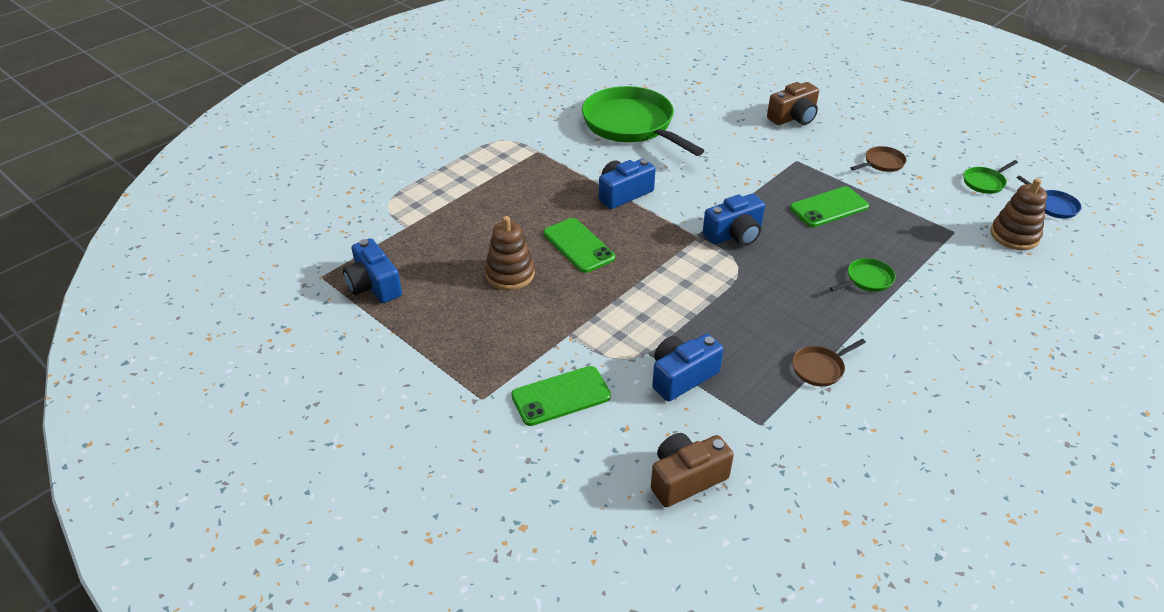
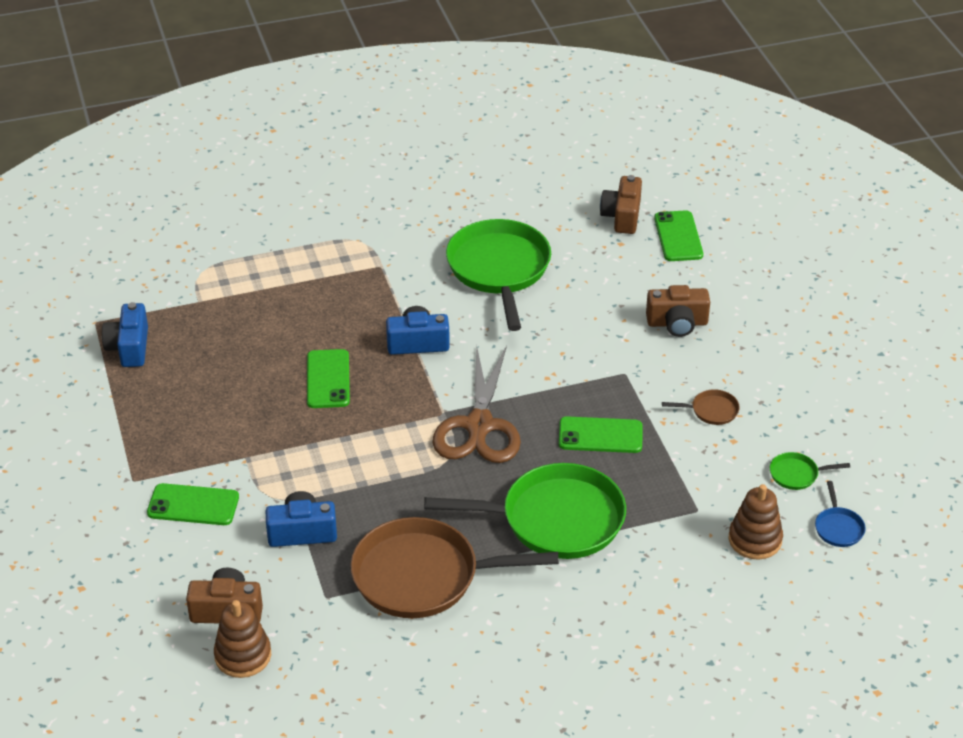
camera: 30 degrees right, 0 degrees up
brown stacking toy [485,216,535,290] -> brown stacking toy moved to [214,600,271,678]
blue camera [703,194,765,246] -> brown scissors [433,345,521,463]
brown pan [792,339,866,386] -> brown pan [351,517,559,618], size x2.44
green pan [830,258,896,292] -> green pan [424,463,626,559], size x2.44
none -> brown camera [600,175,642,234]
none -> green phone [654,210,703,261]

